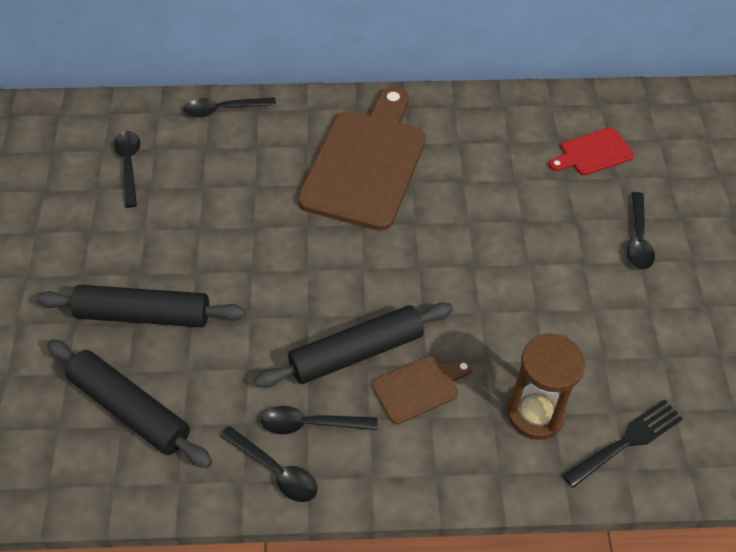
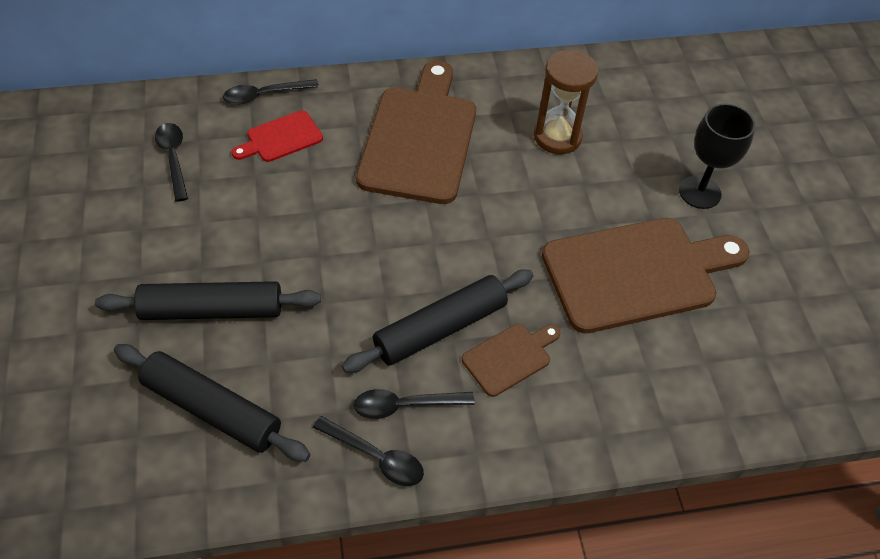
camera: 10 degrees left, 0 degrees up
brown hourglass [507,333,585,440] -> brown hourglass moved to [534,50,599,154]
red cutting board [549,127,634,175] -> red cutting board moved to [232,110,323,162]
black fork [562,399,683,488] -> none
black spoon [627,192,655,270] -> black goblet [679,104,755,209]
none -> brown cutting board [542,218,750,333]

